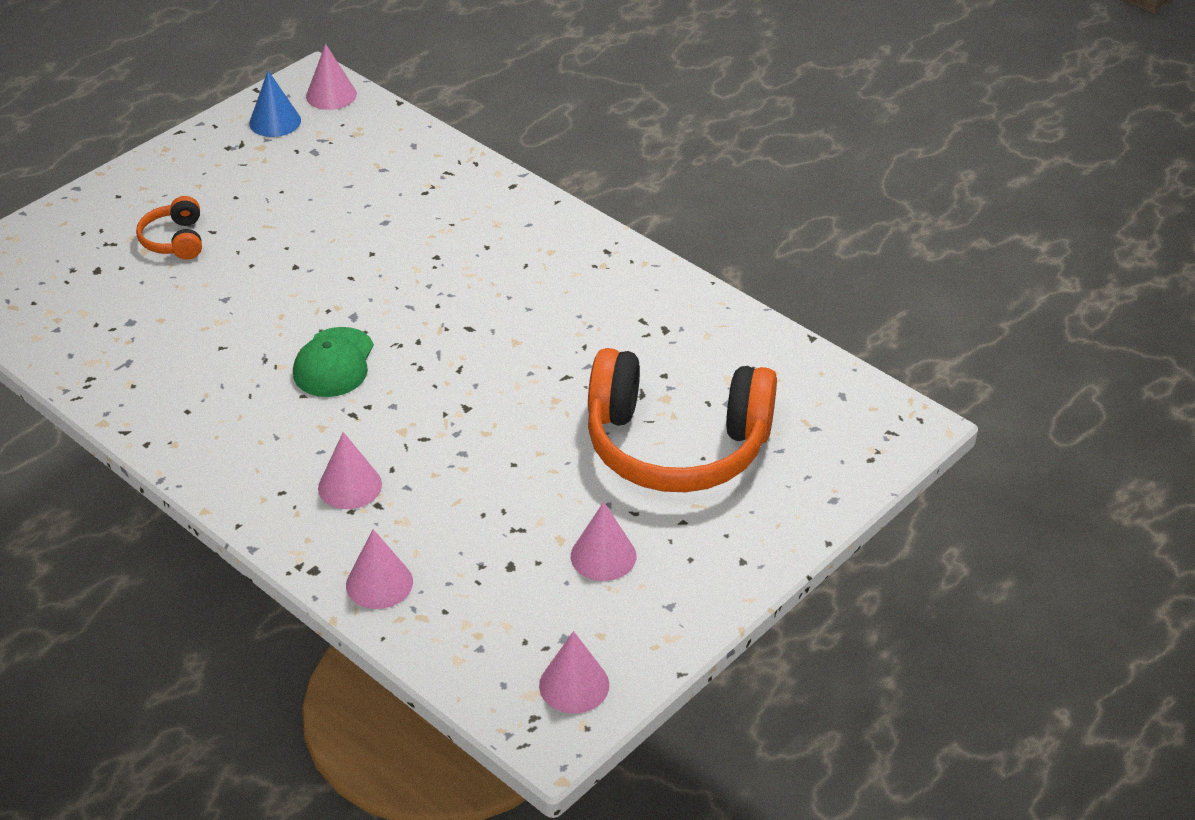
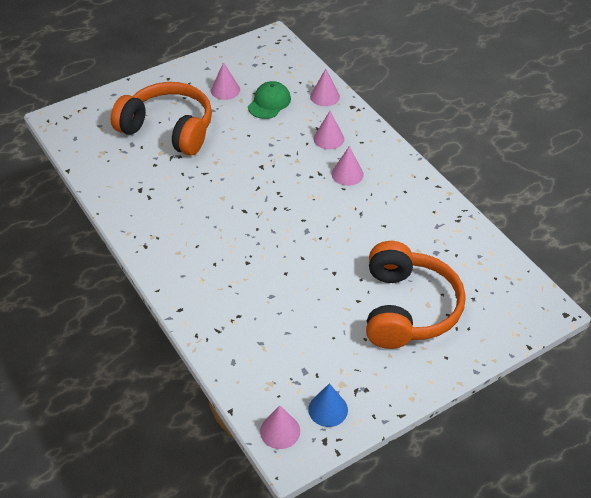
camera: 165 degrees left, 5 degrees up
orange headphones [136,196,202,260] -> orange headphones [366,241,466,349], size x2.30
green cap [293,327,374,397] -> green cap moved to [248,81,291,119]
pink cone [539,631,609,714] -> pink cone moved to [332,146,364,186]

